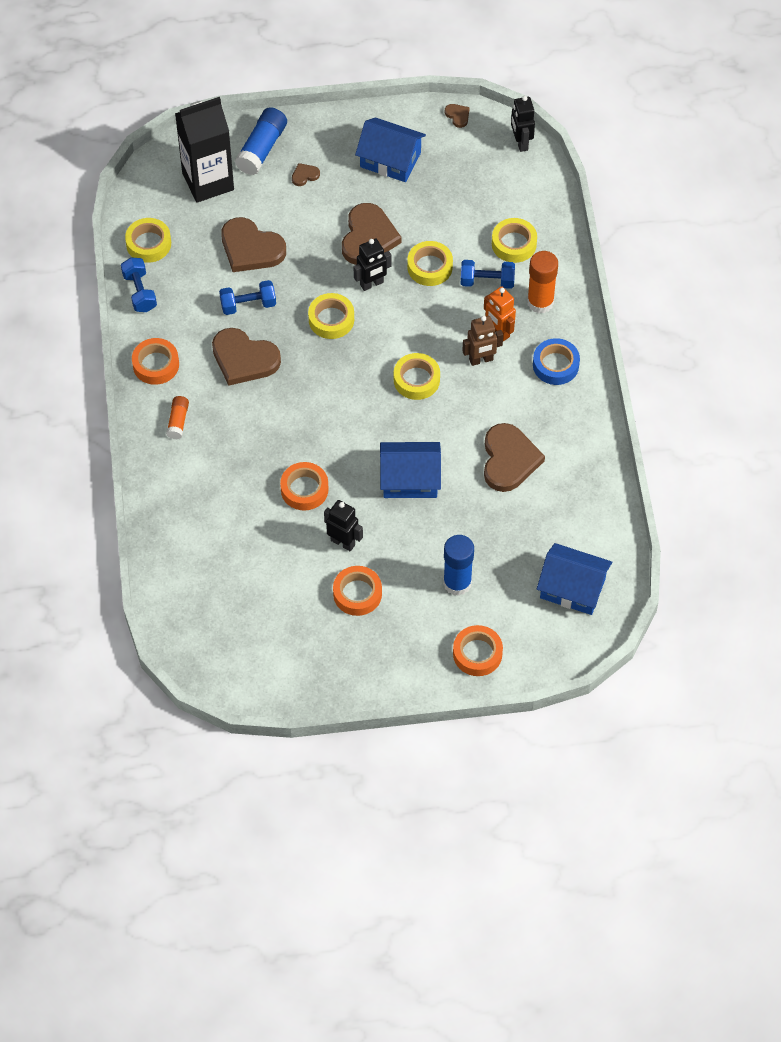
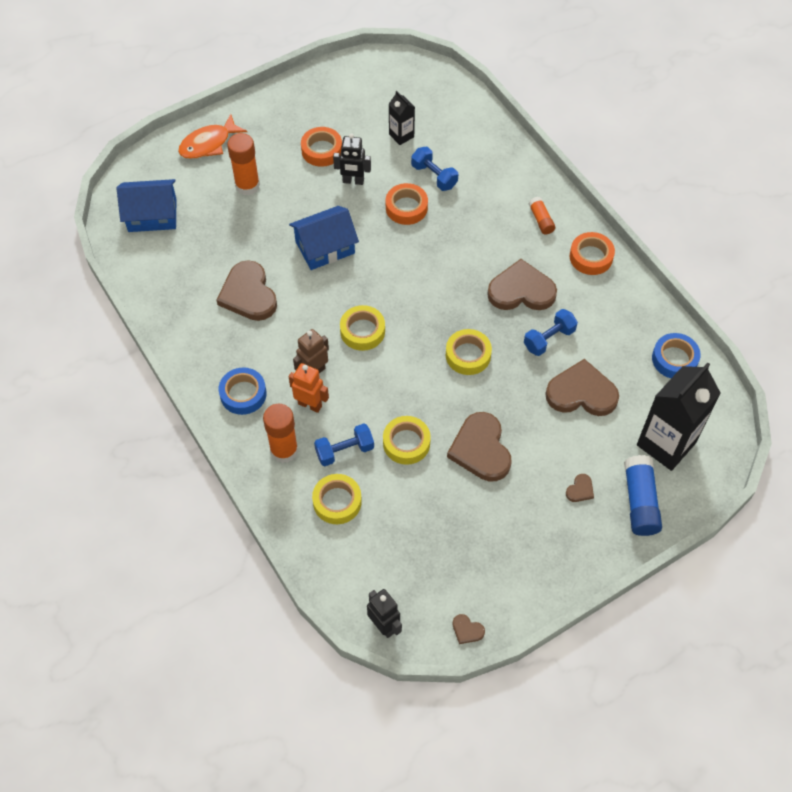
camera: 155 degrees right, 0 degrees up
blue dumbbell [121,257,157,312] -> blue dumbbell moved to [411,147,458,191]
yellow tape [125,218,171,263] -> blue tape [652,333,701,378]
black robot [354,238,392,291] -> none
blue house [355,117,426,182] -> none
blue glue stick [443,535,474,596] -> orange glue stick [227,133,260,196]
orange tape [453,625,503,676] -> orange fish [178,114,247,159]
none -> black carton [389,91,415,145]

